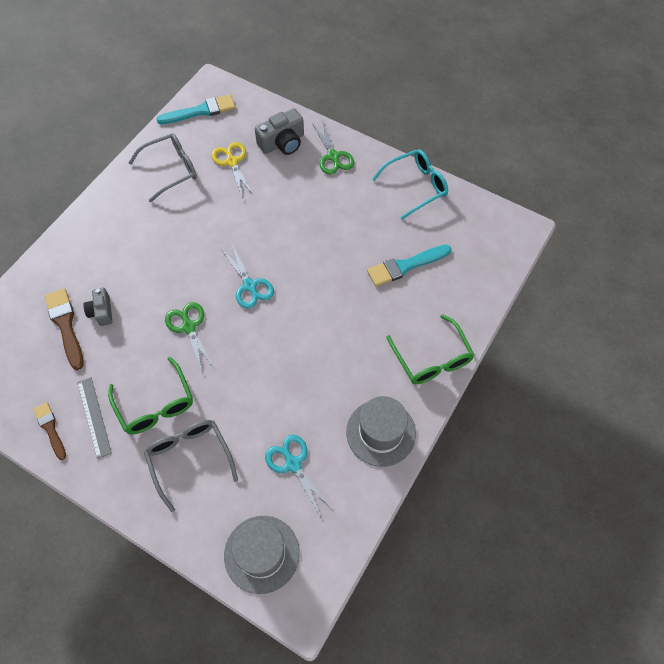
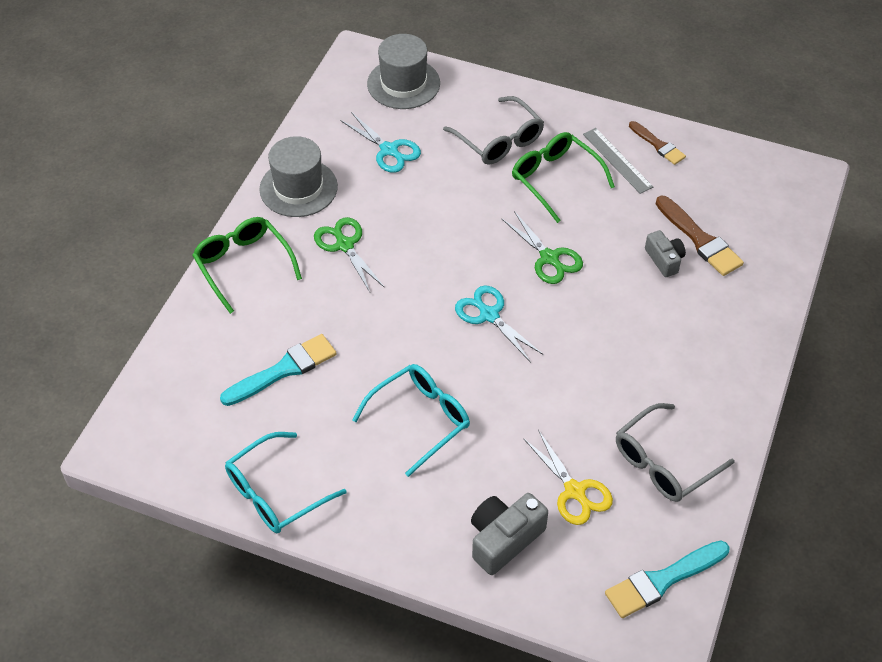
camera: 170 degrees right, 10 degrees down
green scissors [312,119,354,175] -> green scissors moved to [314,217,385,292]
none -> turquoise glasses [352,364,470,477]

